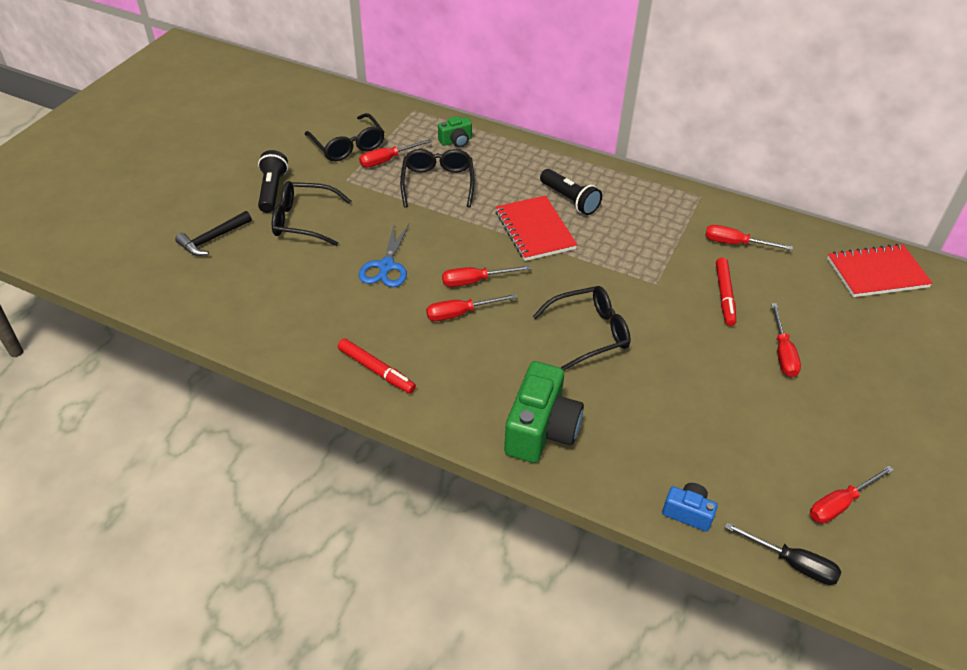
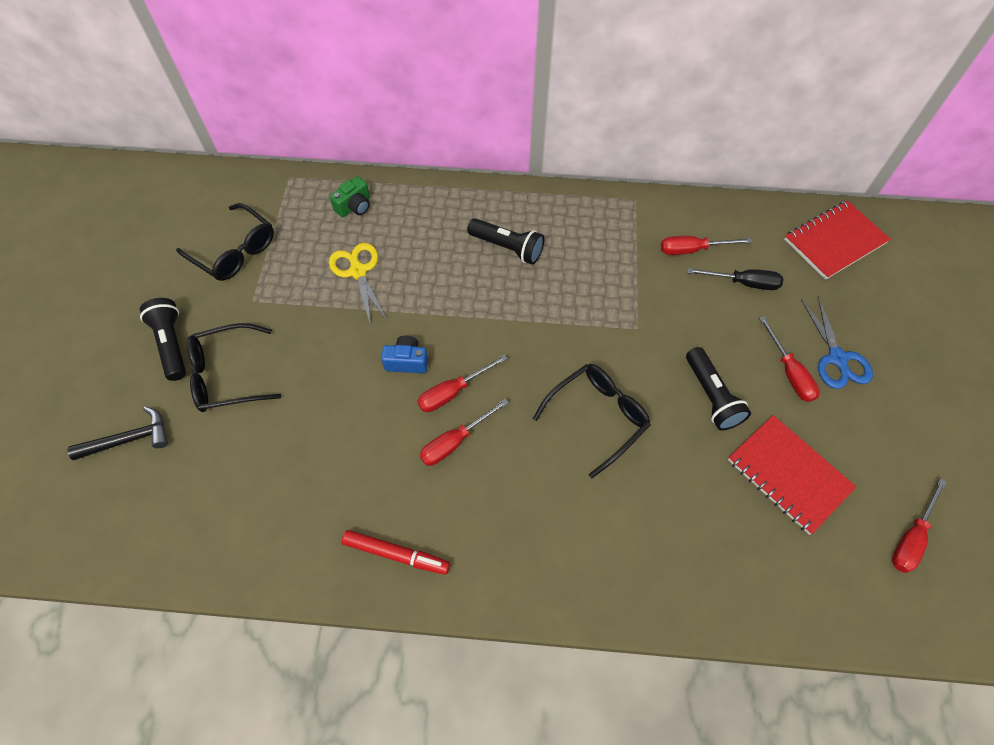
camera: 20 degrees left, 15 degrees up
black hammer [175,211,252,256] -> black hammer turned 135 degrees counterclockwise [68,407,168,460]
red screwdriver [359,139,432,167] -> none
blue scissors [359,224,409,287] -> blue scissors moved to [801,296,873,389]
black glasses [400,149,474,207] -> yellow scissors [329,243,387,326]
red notebook [495,196,577,261] -> red notebook moved to [728,415,856,535]
green camera [504,361,584,463] -> none
blue camera [662,483,718,532] -> blue camera moved to [381,336,428,373]
red marker [716,258,736,326] -> none
black screwdriver [725,522,841,585] -> black screwdriver moved to [687,268,783,290]
none -> black flashlight [686,347,751,430]

